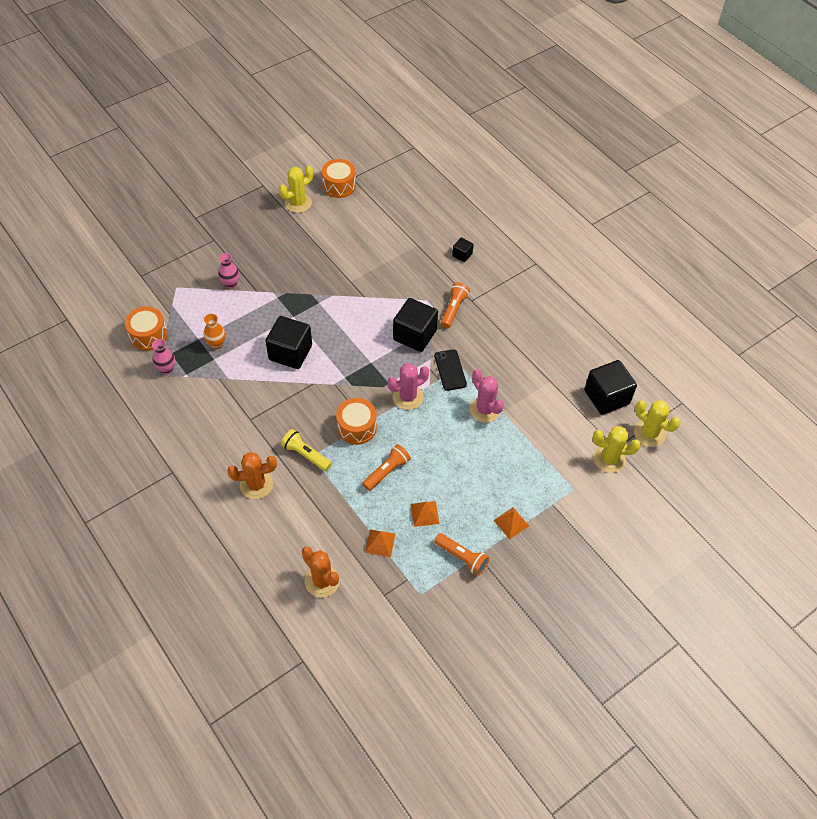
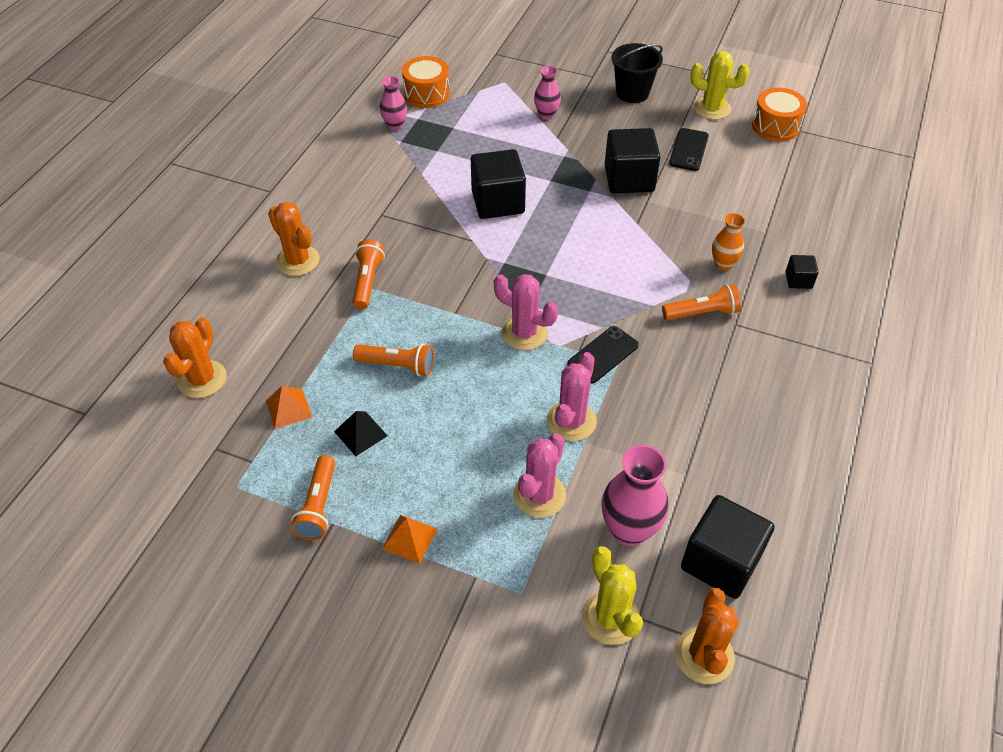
camera: 60 degrees right, 5 degrees down
orange vase [204,314,225,349] -> orange vase moved to [712,213,745,271]
yellow flashlight [281,429,332,471] -> orange flashlight [352,240,385,310]
orange drum [336,398,377,445] -> none
black cube [393,298,438,352] -> black cube moved to [604,128,661,193]
orange pyramid [411,501,440,527] -> black pyramid [334,411,388,456]
yellow cactus [634,400,681,447] -> orange cactus [675,588,739,684]
none -> pink cactus [513,433,566,518]
none -> pink vase [602,445,668,546]
none -> black bucket [612,43,663,103]
none -> black phone [669,128,709,171]

